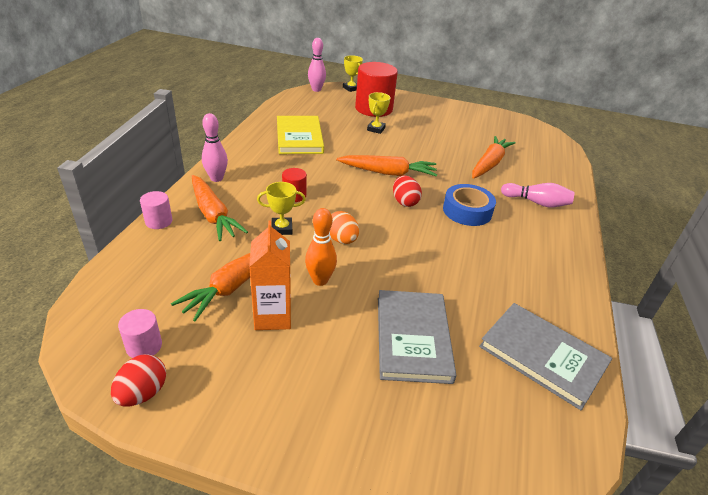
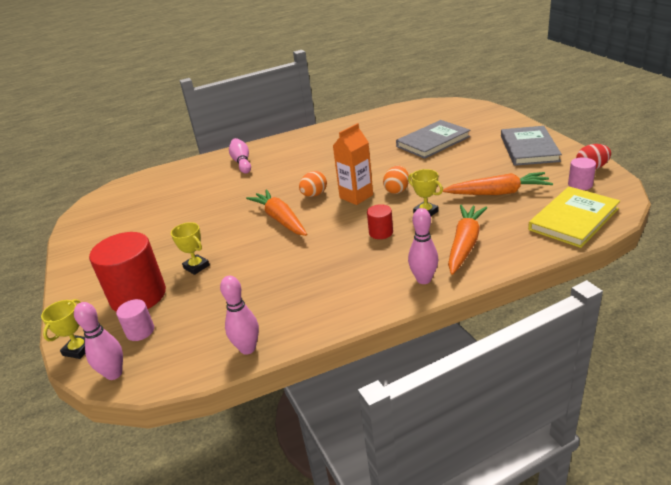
camera: 120 degrees left, 5 degrees down
pink cylinder [140,191,172,229] -> pink cylinder moved to [116,299,154,341]
orange carton [249,221,291,330] -> orange carton moved to [333,123,373,205]
yellow book [277,116,324,154] -> yellow book moved to [528,186,620,248]
orange bowling pin [305,208,337,286] -> none
yellow trophy [367,92,390,134] -> yellow trophy turned 60 degrees clockwise [171,222,210,275]
red egg [393,175,422,207] -> orange egg [299,171,327,197]
blue tape [443,184,496,226] -> none
orange carrot [472,136,516,179] -> none
grey book [479,303,612,410] -> grey book moved to [501,126,562,166]
none -> pink bowling pin [220,276,259,355]

